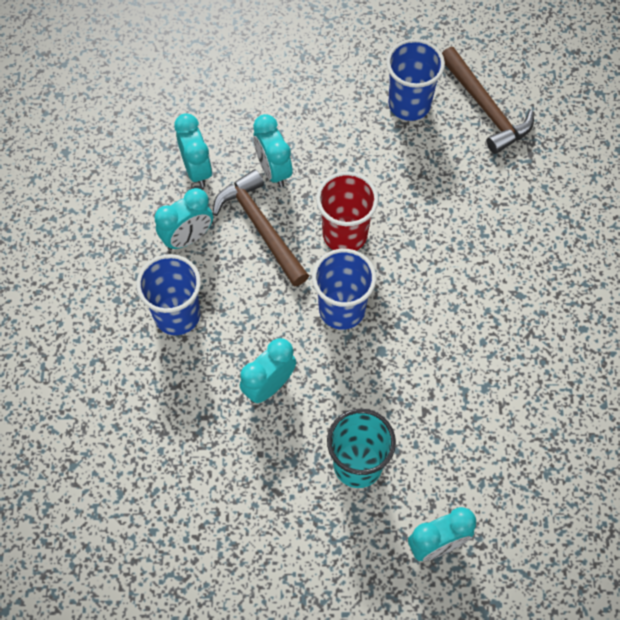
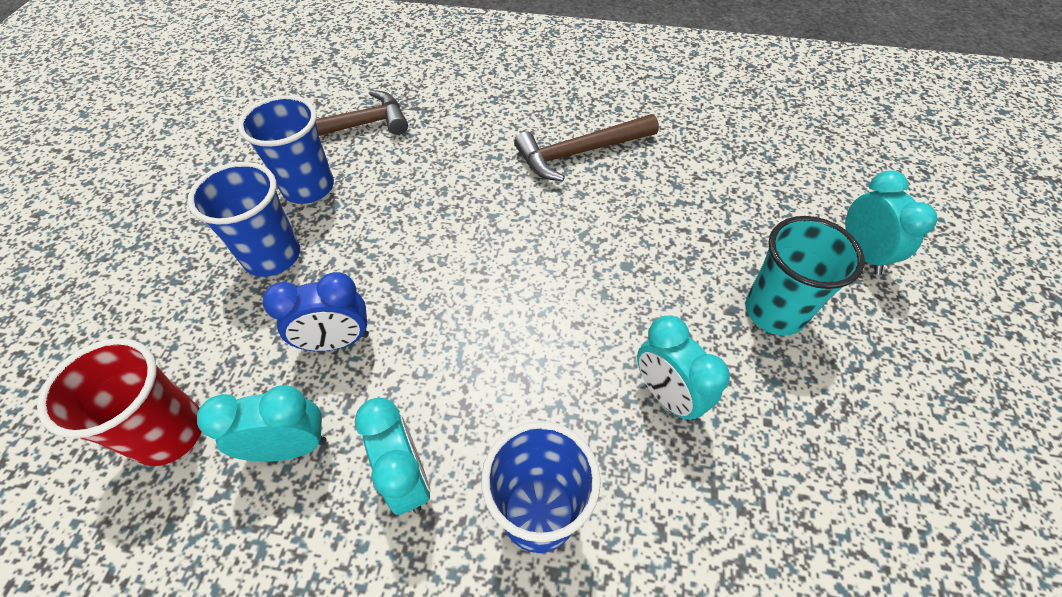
camera: 80 degrees left, 10 degrees down
brown hammer [213,169,309,287] -> brown hammer moved to [514,114,659,181]
turquoise clock [253,114,292,188] -> blue clock [263,272,369,351]
blue cup [312,249,376,330] -> blue cup moved to [187,162,300,277]
red cup [316,172,378,251] -> red cup moved to [37,338,202,466]

